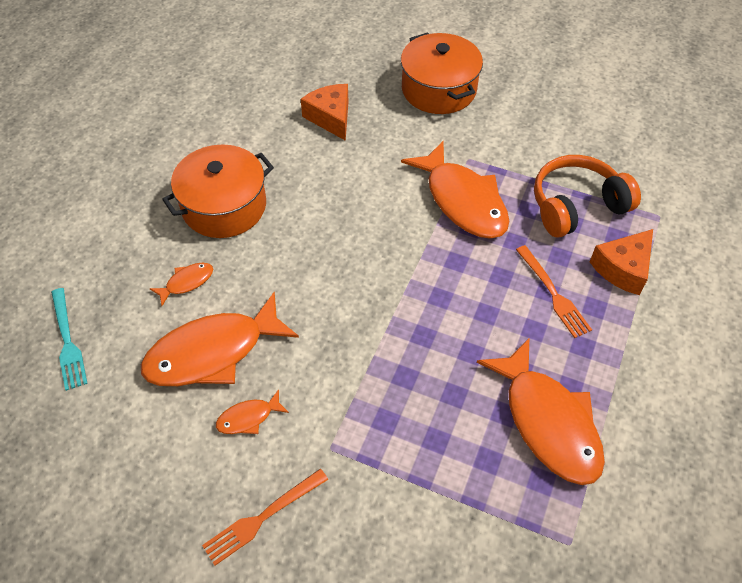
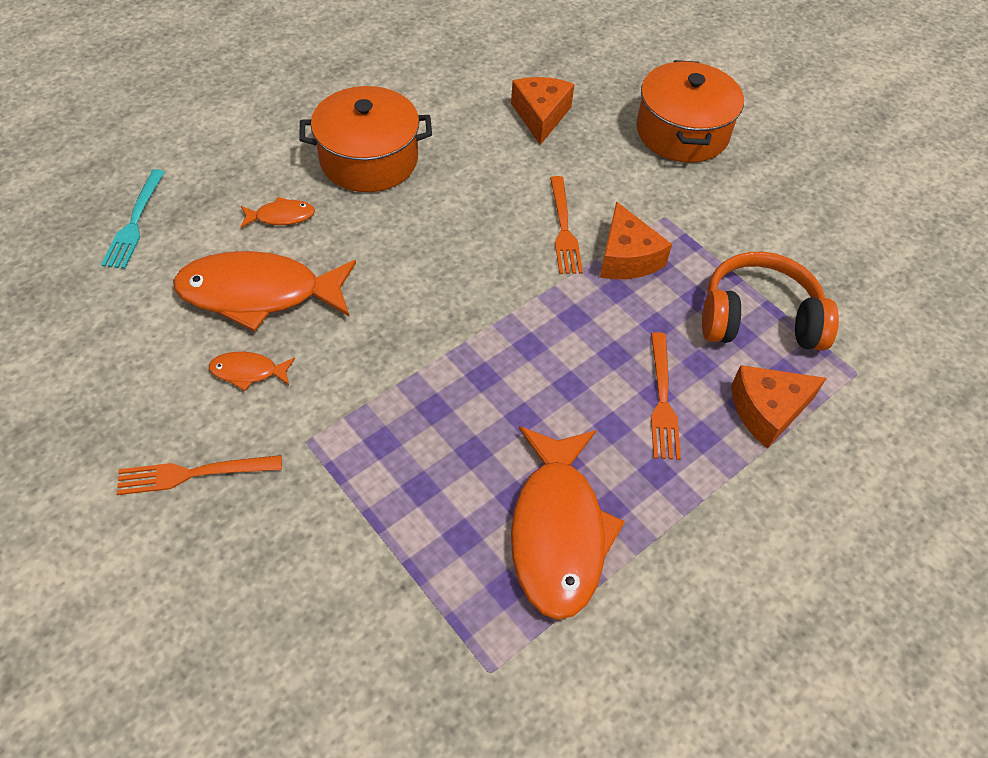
camera: 25 degrees right, 0 degrees up
orange fish [401,141,510,239] -> orange cheese [600,201,672,279]
none -> orange fork [550,176,583,274]

